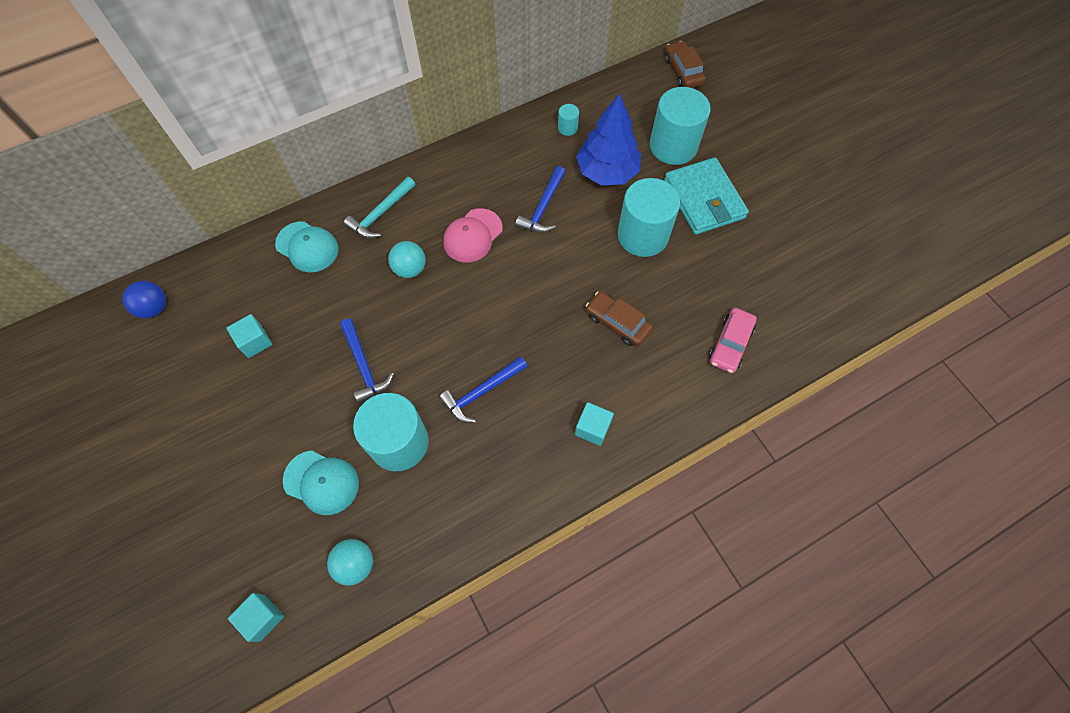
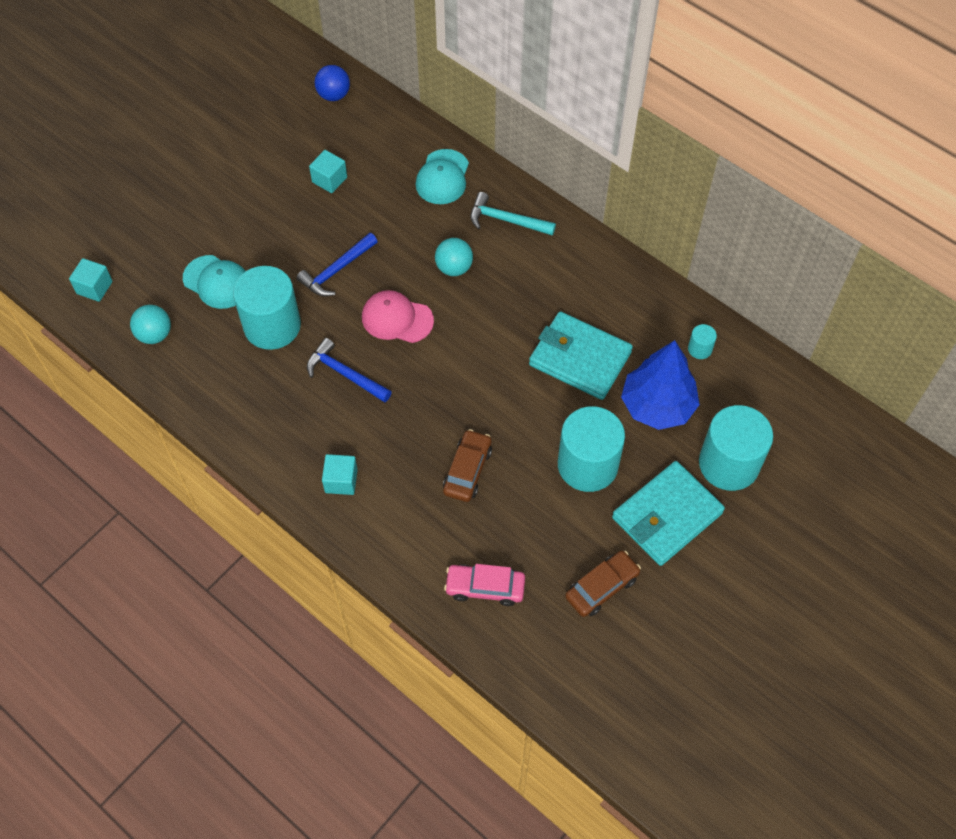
camera: 70 degrees right, 5 degrees down
turquoise cap [283,450,359,515] -> turquoise cap turned 60 degrees counterclockwise [183,255,245,309]
pink cap [443,208,503,262] -> pink cap moved to [362,290,434,343]
blue hammer [515,166,566,233] -> turquoise wallet [529,311,633,400]
brown car [665,41,706,88] -> brown car moved to [565,551,641,617]

